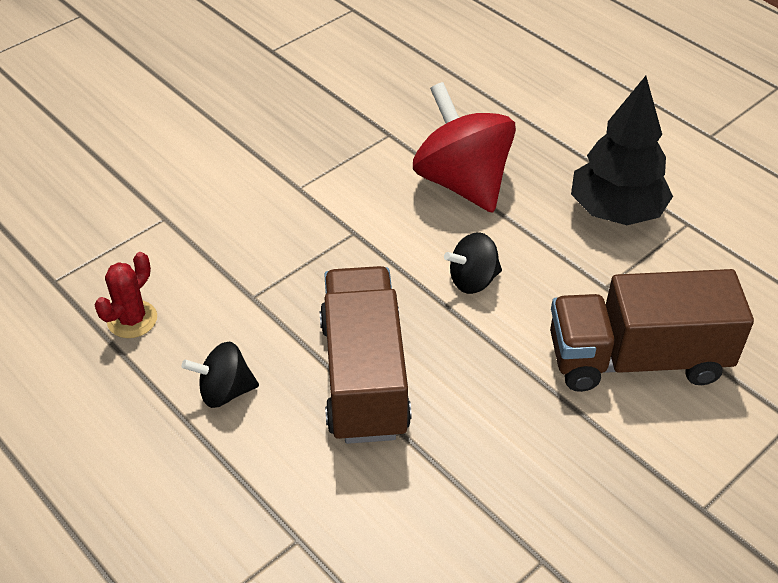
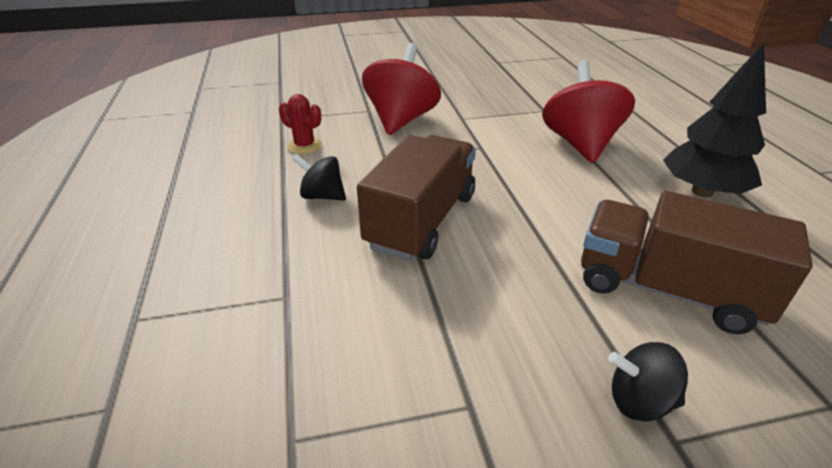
camera: 30 degrees right, 10 degrees down
red cactus [94,252,157,338] -> red cactus turned 60 degrees clockwise [279,94,322,154]
black spinning top [444,232,502,294] -> black spinning top moved to [608,342,688,421]
none -> red spinning top [362,43,441,135]

